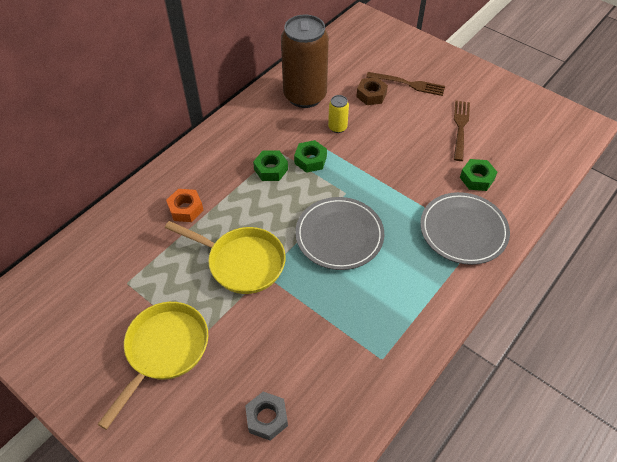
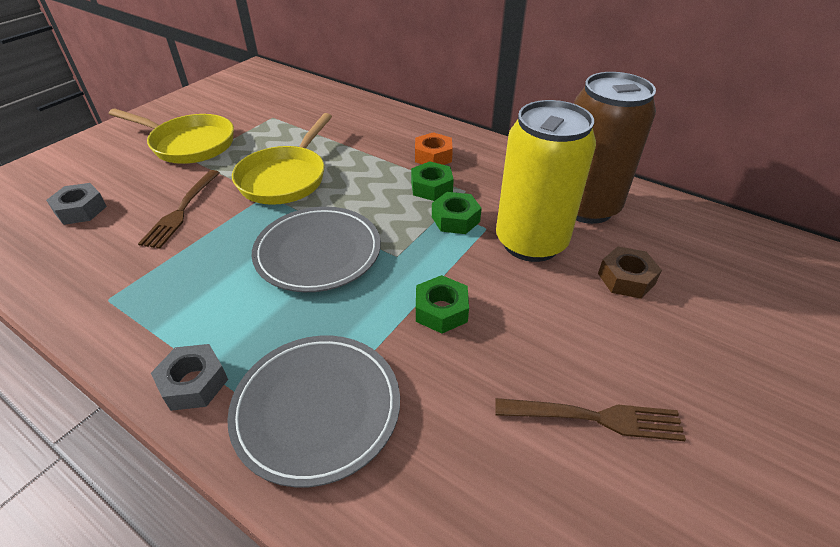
camera: 85 degrees right, 10 degrees down
orange nut [166,189,204,222] -> orange nut moved to [415,132,453,165]
yellow can [328,95,349,133] -> yellow can [496,100,596,262], size x2.37
brown fork [366,72,445,96] -> brown fork moved to [138,170,220,249]
green nut [460,159,497,191] -> green nut moved to [416,275,469,334]
none -> grey nut [151,344,228,411]

